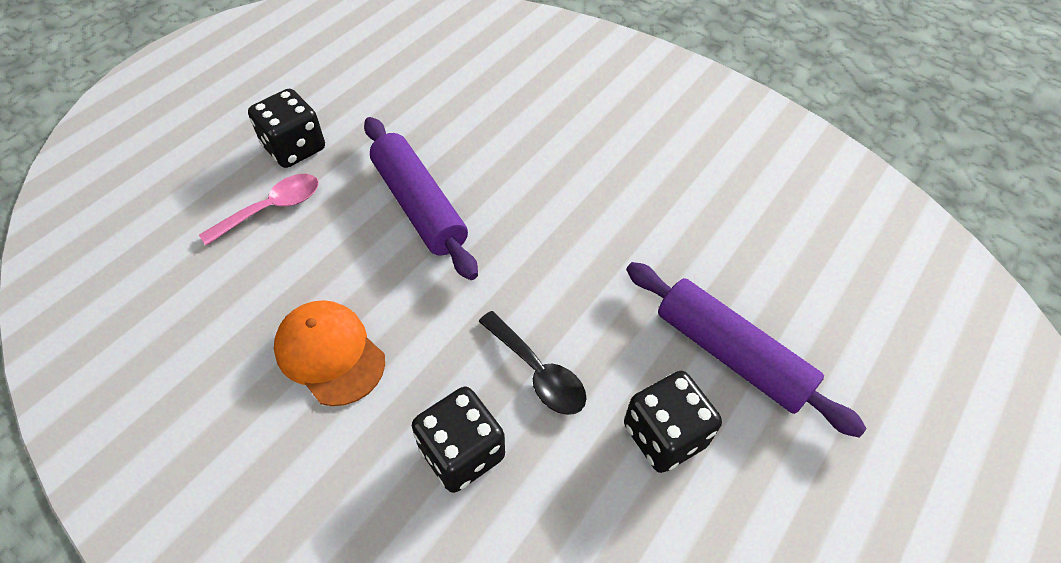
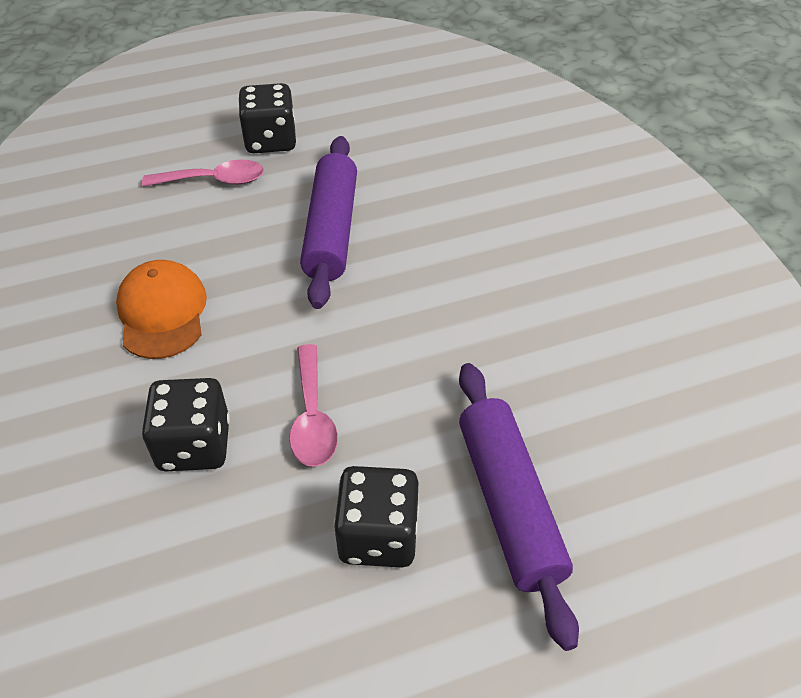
camera: 35 degrees right, 5 degrees down
black spoon [478,311,587,415] -> pink spoon [289,344,338,467]

